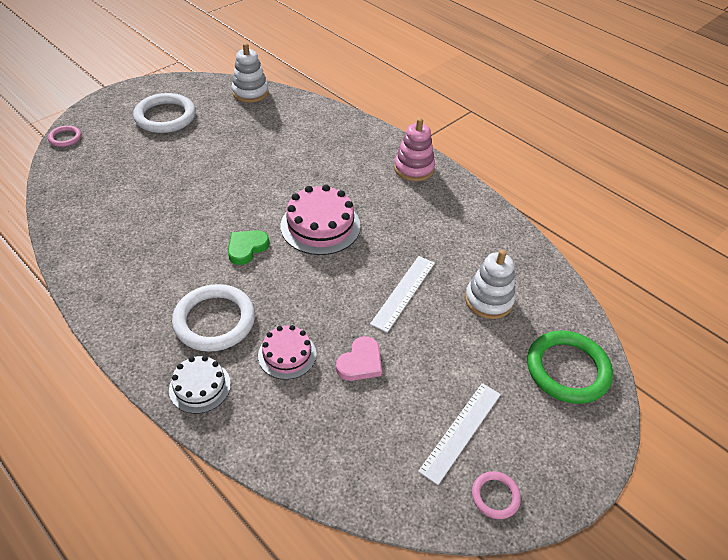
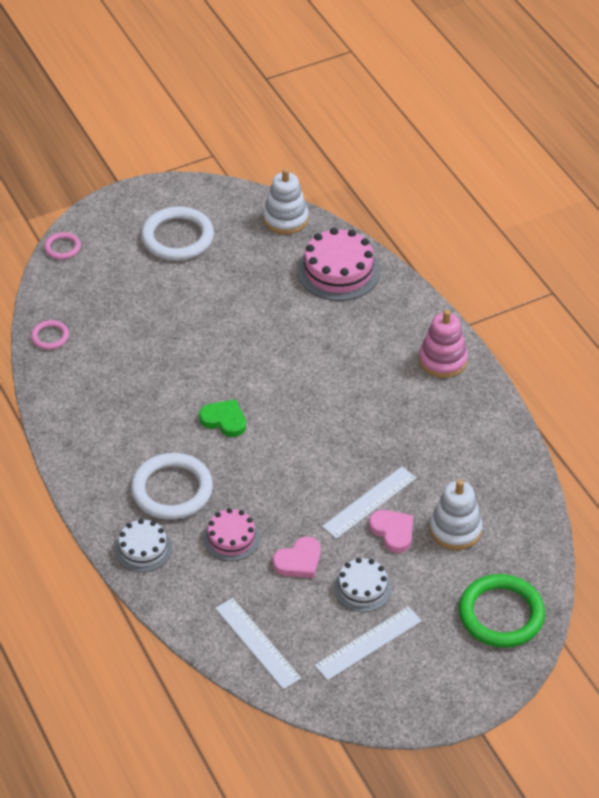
camera: 20 degrees right, 0 degrees up
green heart [228,230,269,265] -> green heart turned 60 degrees clockwise [199,399,246,437]
pink cake [281,184,361,255] -> pink cake moved to [297,228,380,301]
pink ring [472,471,521,519] -> pink ring moved to [31,320,69,350]
none -> white ruler [215,598,301,689]
none -> white cake [333,558,392,612]
none -> pink heart [369,510,413,553]

